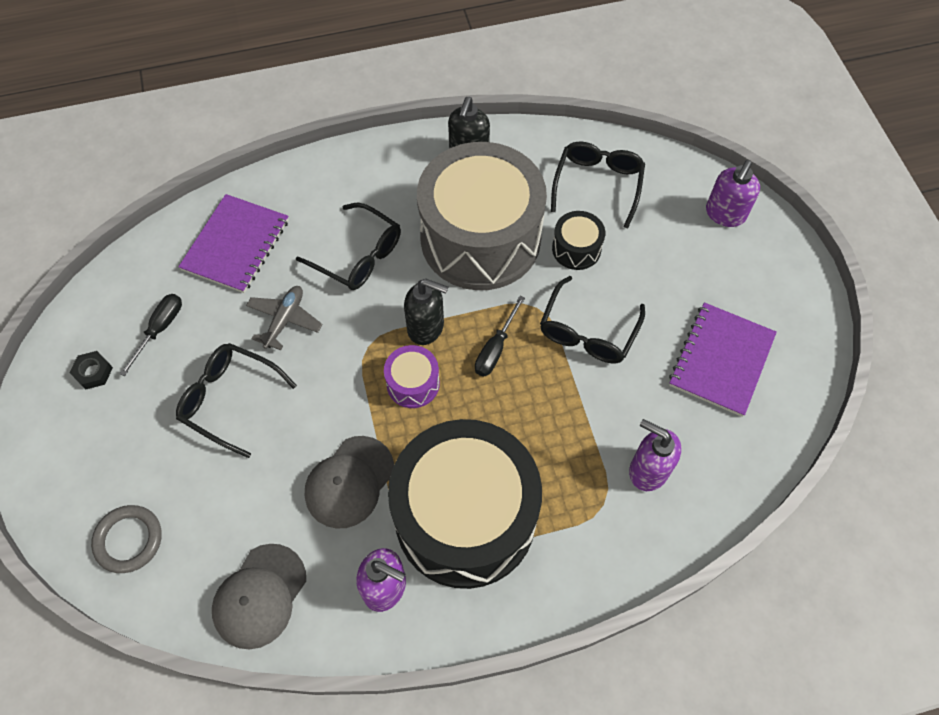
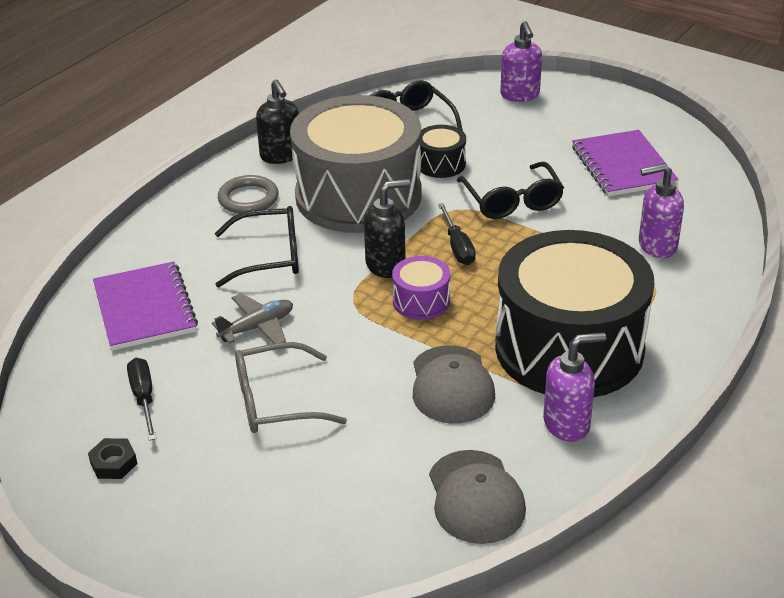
camera: 40 degrees left, 25 degrees down
grey ring [91,505,162,573] -> grey ring moved to [218,175,279,214]
black glasses [176,343,297,458] -> grey glasses [235,342,347,433]
grey plane [246,286,323,350] -> grey plane turned 75 degrees clockwise [212,293,293,344]

